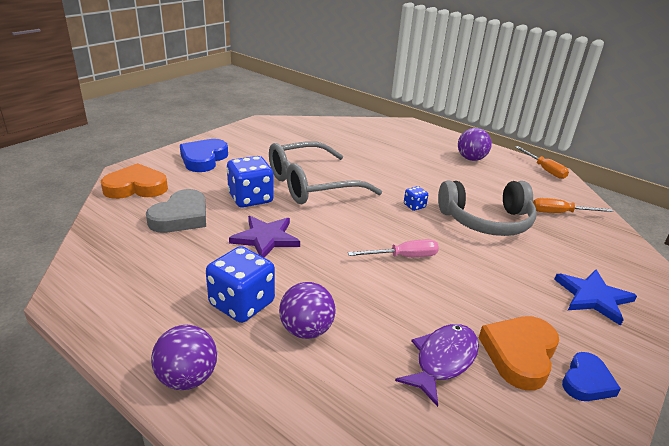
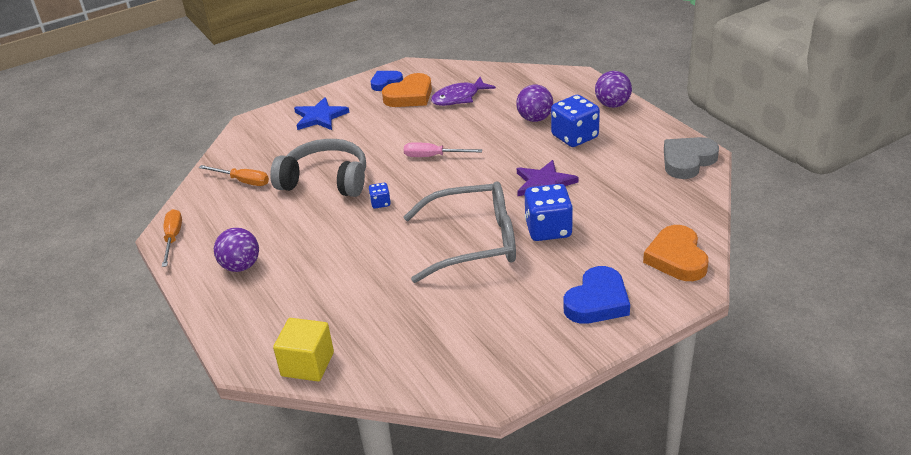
camera: 155 degrees left, 5 degrees up
orange heart [101,163,168,199] -> orange heart turned 75 degrees clockwise [643,225,709,281]
grey heart [146,189,206,233] -> grey heart moved to [664,137,719,179]
none -> yellow cube [273,318,334,381]

